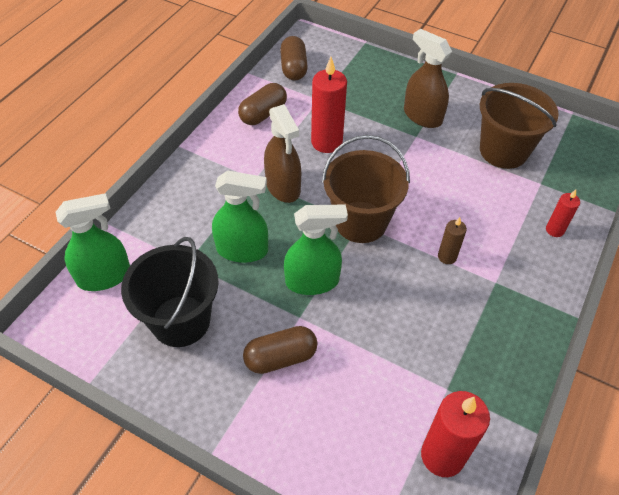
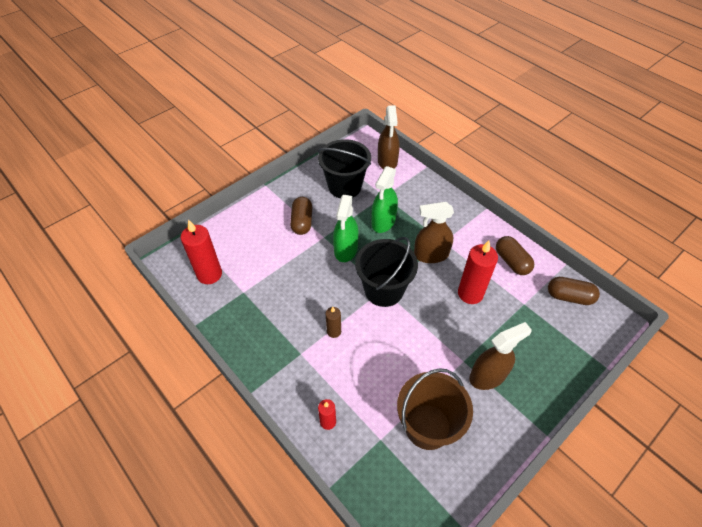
camera: 110 degrees right, 0 degrees up
green spray bottle [55,193,130,291] -> brown spray bottle [378,105,400,169]
brown bucket [322,135,410,243] -> black bucket [355,237,418,307]

